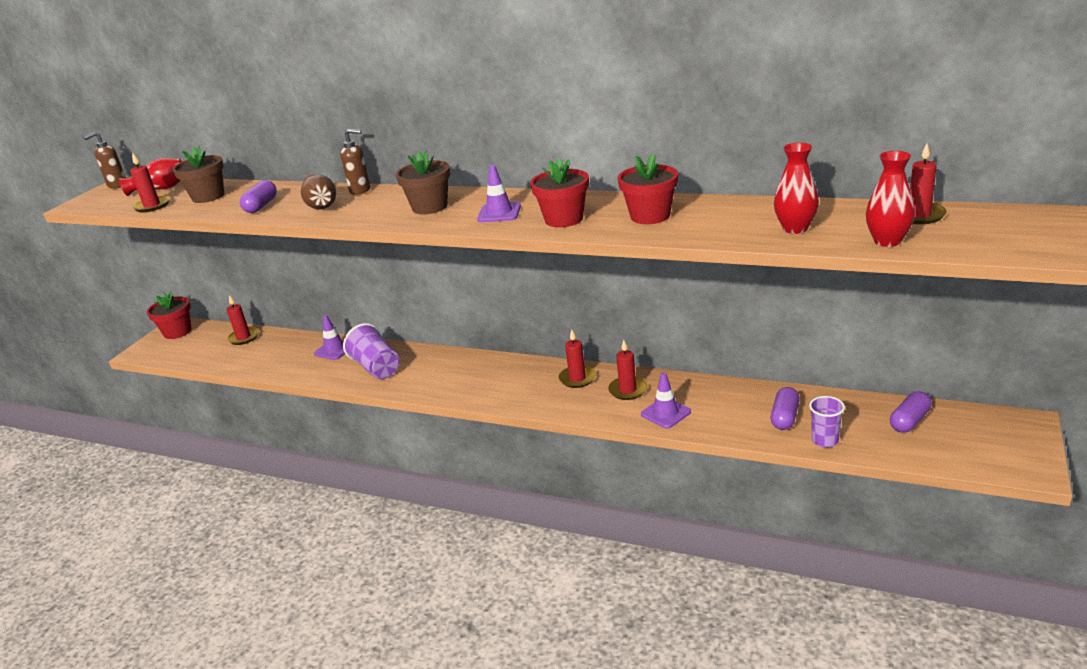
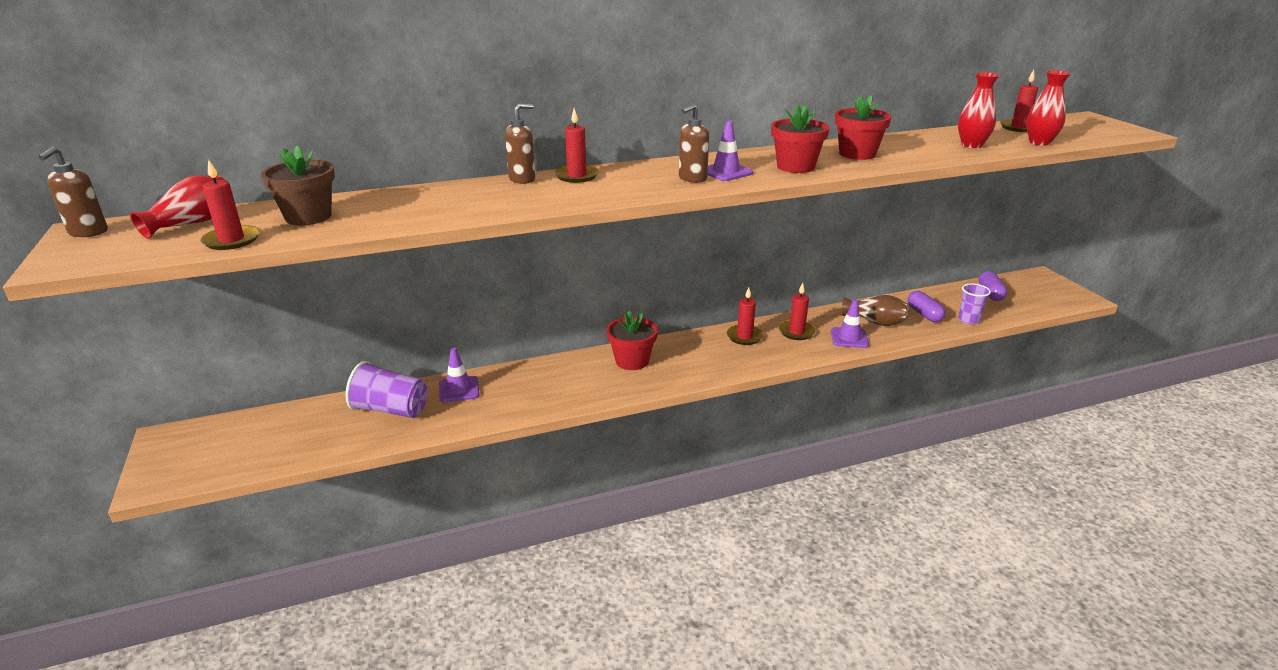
camera: 45 degrees left, 0 degrees up
red flower pot [147,291,192,339] -> red flower pot moved to [607,310,658,370]
red candle [227,295,259,345] -> red candle moved to [555,108,599,183]
purple capsule [240,180,277,213] -> none
brown vase [301,174,336,209] -> brown vase moved to [842,295,909,326]
purple cup [343,323,400,379] -> purple cup moved to [346,361,428,418]
brown flower pot [396,151,450,214] -> none
none -> brown soap dispenser [679,104,709,183]

